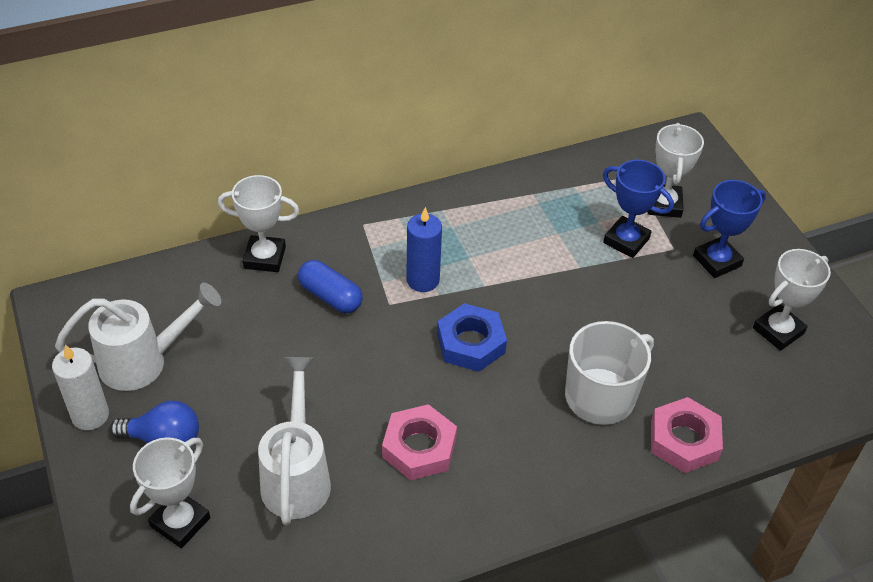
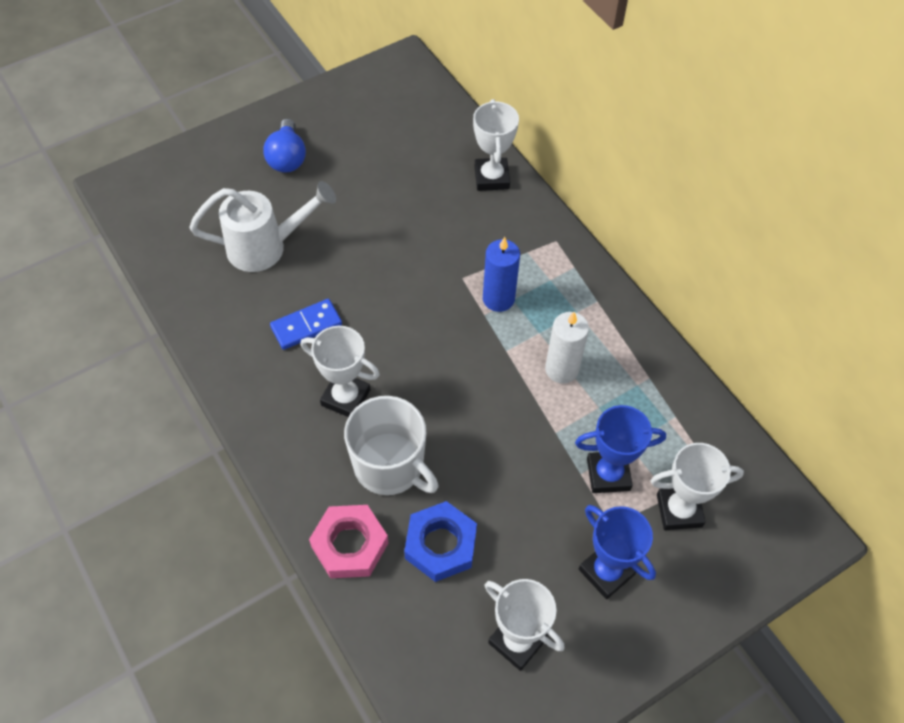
camera: 80 degrees right, 10 degrees up
white candle [52,344,109,430] -> white candle moved to [545,312,589,384]
white watering can [55,282,221,391] -> none
white trophy [130,437,210,548] -> white trophy moved to [301,326,380,417]
blue capsule [298,260,363,313] -> none
pink nut [382,404,457,480] -> blue domino [270,299,342,350]
blue nut [437,303,507,372] -> blue nut moved to [404,501,477,582]
blue trophy [603,160,674,258] -> blue trophy turned 60 degrees clockwise [575,405,666,493]

